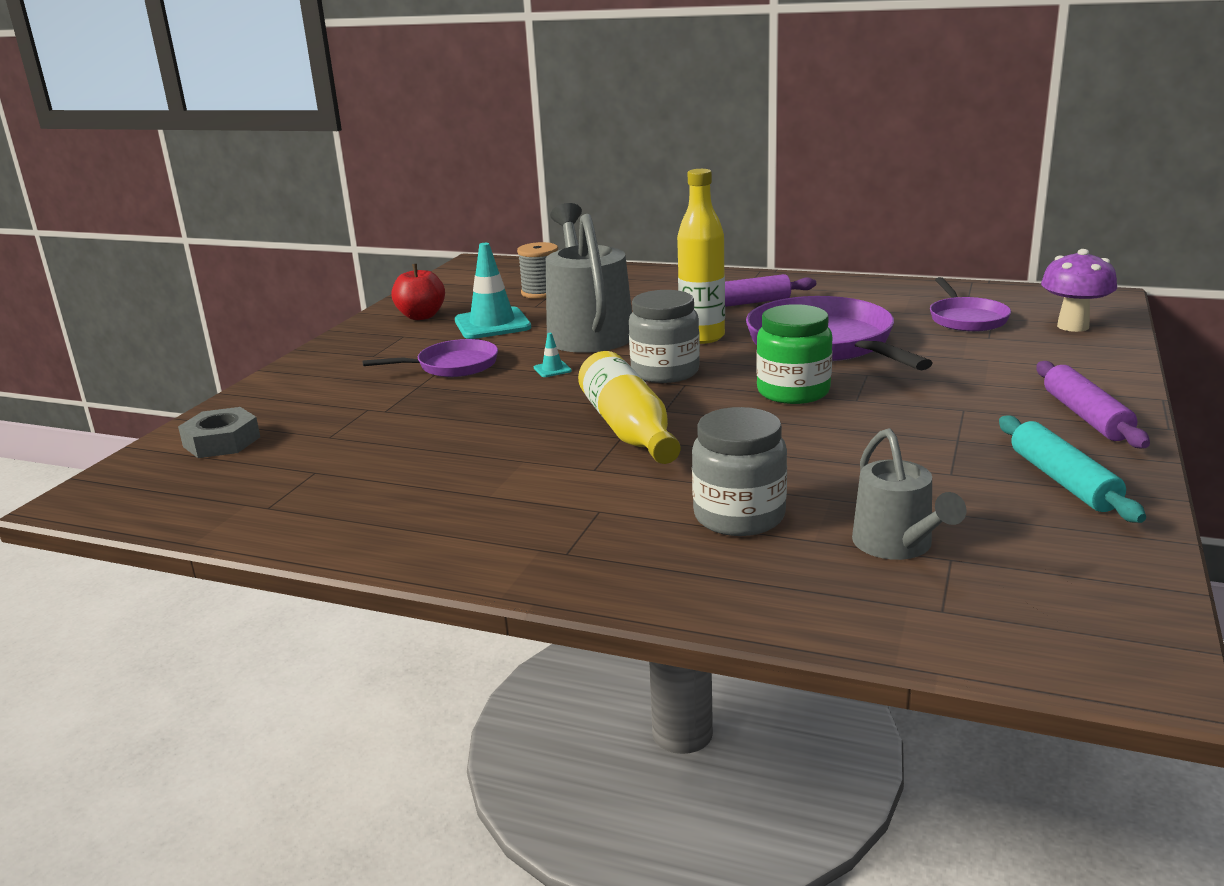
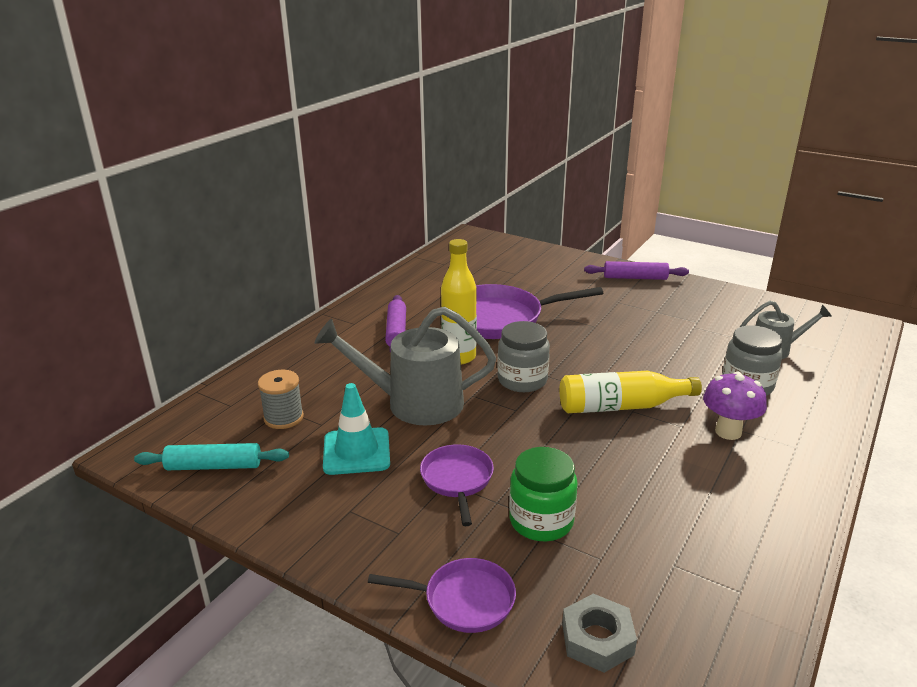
camera: 80 degrees left, 5 degrees up
red apple [391,264,445,320] -> none
turquoise traffic cone [534,333,572,377] -> none
green jar [756,304,832,404] -> green jar moved to [509,447,578,541]
purple pan [930,277,1011,332] -> purple pan moved to [368,558,516,633]
turquoise rolling pin [999,415,1146,523] -> turquoise rolling pin moved to [134,443,289,470]
purple mushroom [1041,249,1117,332] -> purple mushroom moved to [703,372,767,440]

